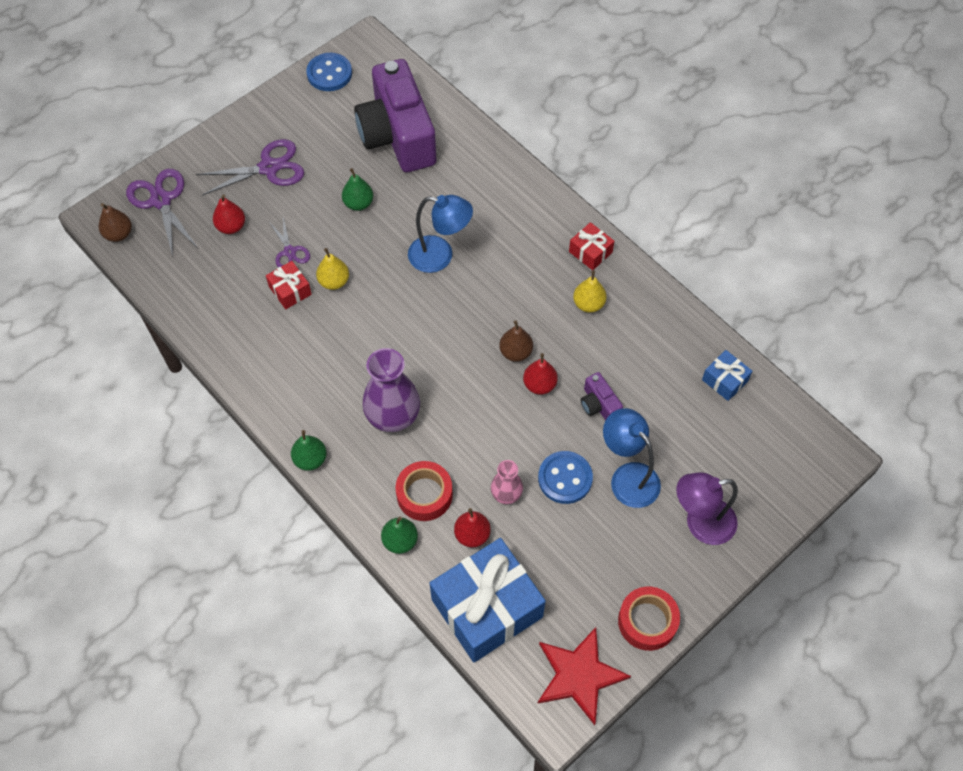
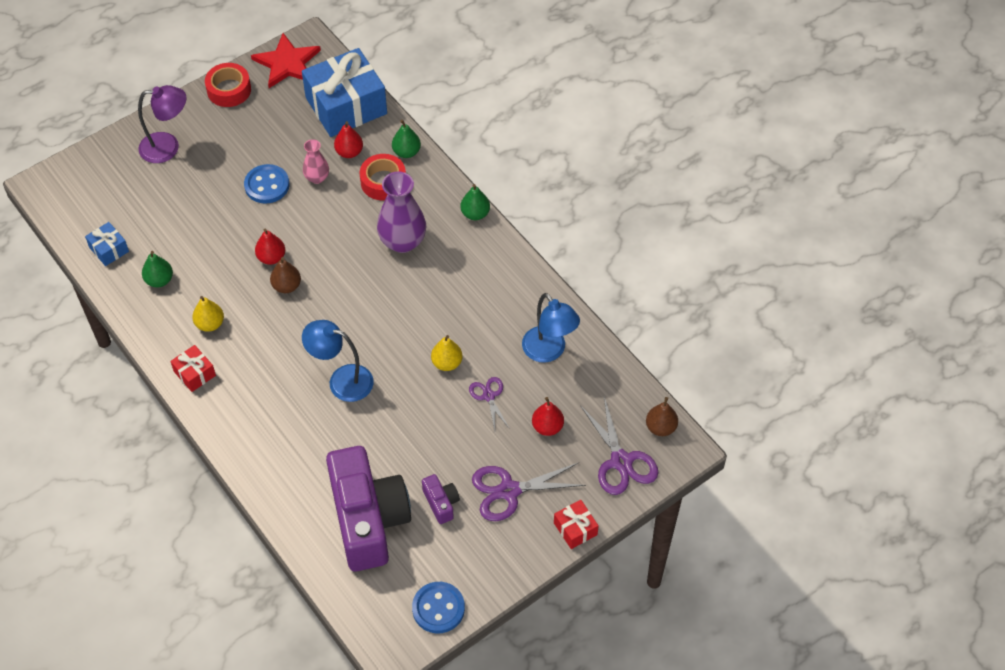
camera: 175 degrees left, 5 degrees down
red gift [266,261,312,309] -> red gift moved to [554,500,599,549]
green pear [342,168,373,211] -> green pear moved to [142,251,173,288]
purple camera [581,372,623,421] -> purple camera moved to [422,474,460,524]
blue lamp [603,408,661,508] -> blue lamp moved to [522,293,580,363]

